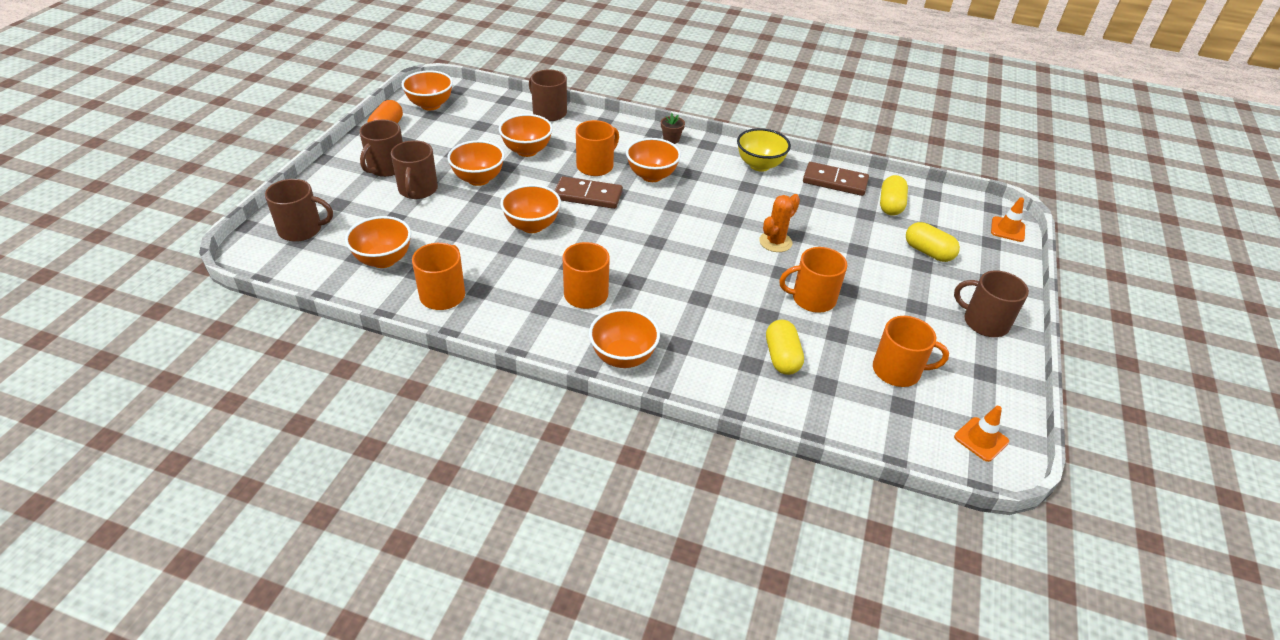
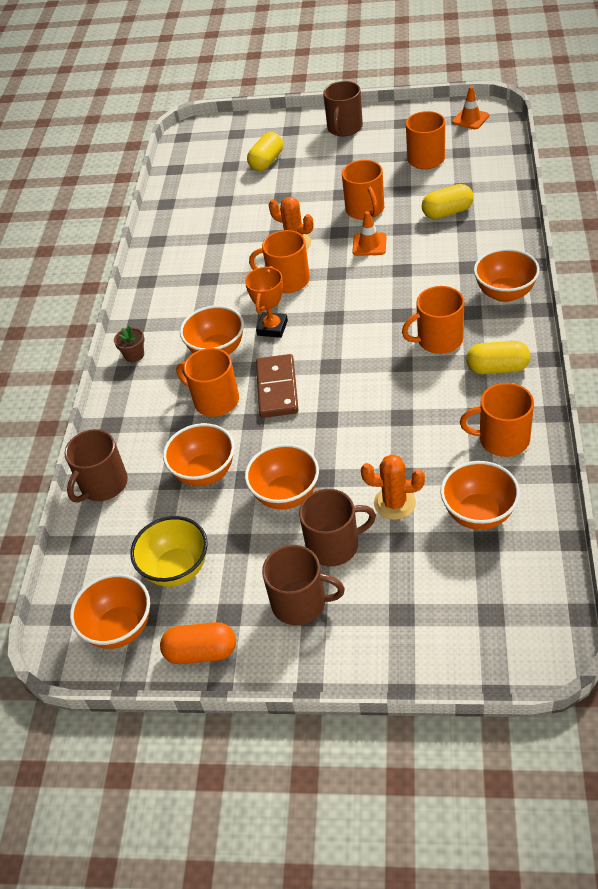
camera: 95 degrees left, 5 degrees up
brown mug [265,179,333,242] -> none
orange bowl [500,184,561,233] -> none
yellow bowl [737,128,791,172] -> yellow bowl moved to [130,516,208,587]
brown domino [803,162,869,196] -> none
yellow capsule [880,175,908,216] -> yellow capsule moved to [466,341,530,374]
orange traffic cone [991,197,1025,242] -> orange traffic cone moved to [352,211,386,256]
none -> orange trophy [245,266,288,338]
none -> orange mug [249,230,310,293]
none -> orange cactus [361,454,425,520]

